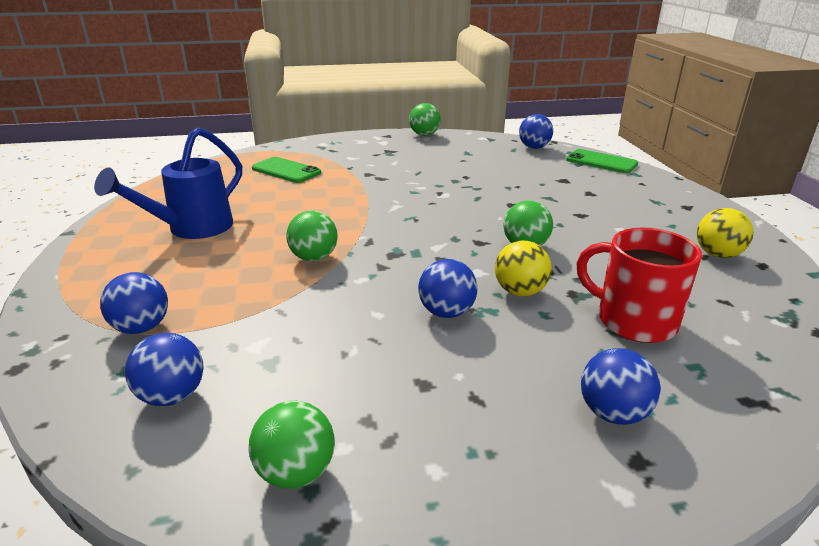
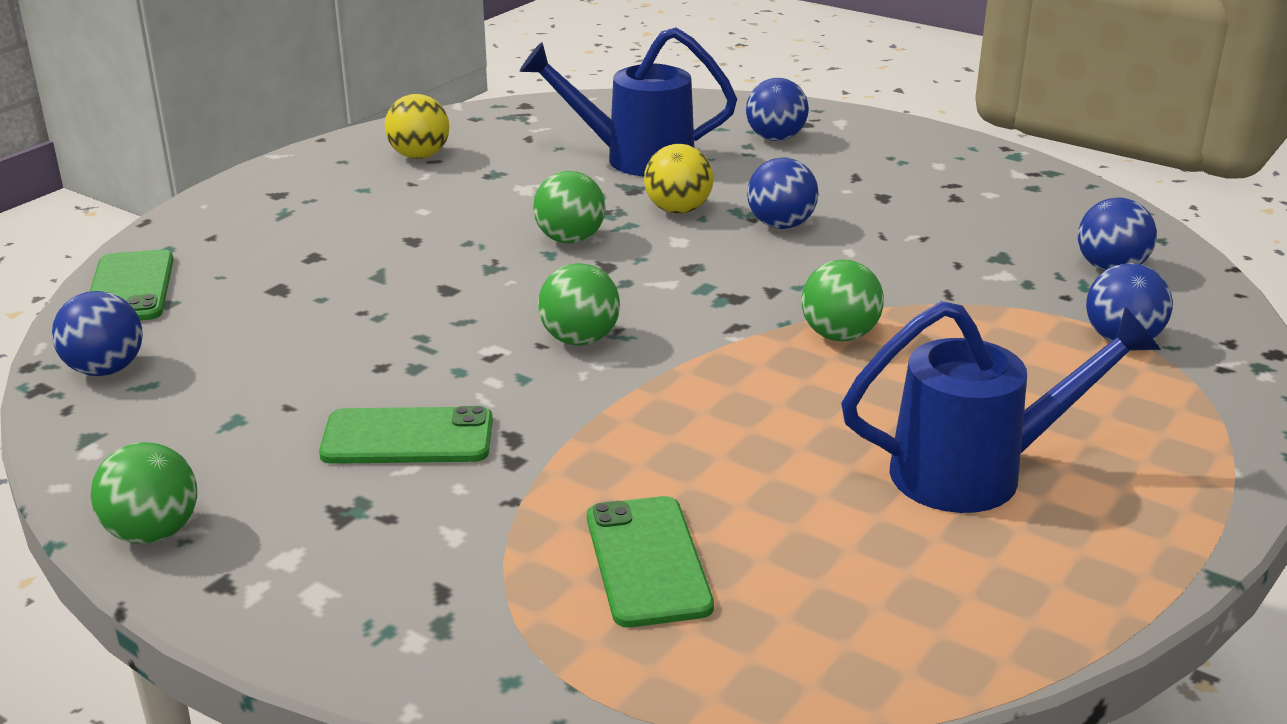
camera: 135 degrees left, 0 degrees up
green ball [248,401,335,489] -> green ball moved to [538,263,620,346]
red mug [576,228,702,343] -> blue watering can [519,27,737,177]
none -> green phone [319,406,493,464]

